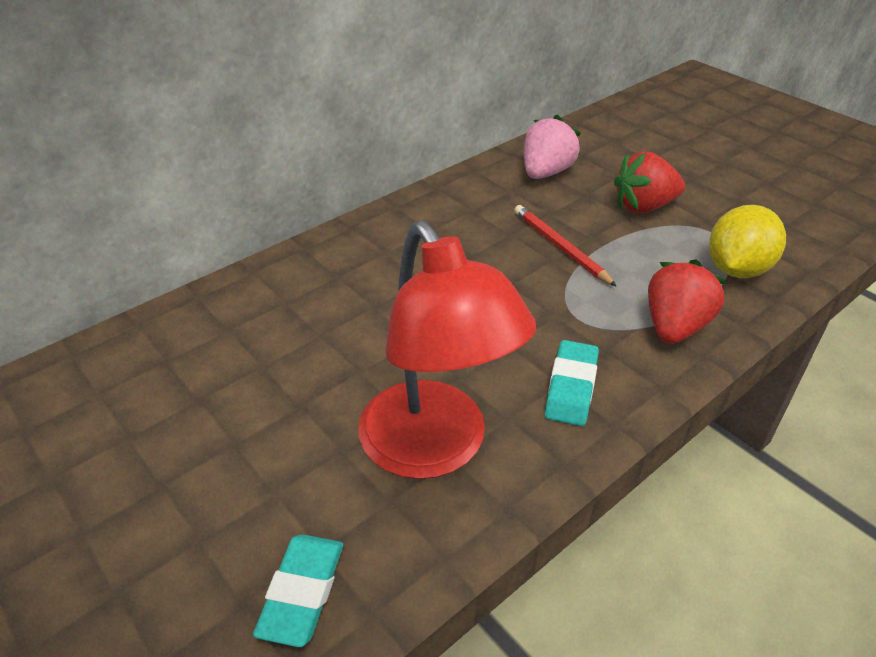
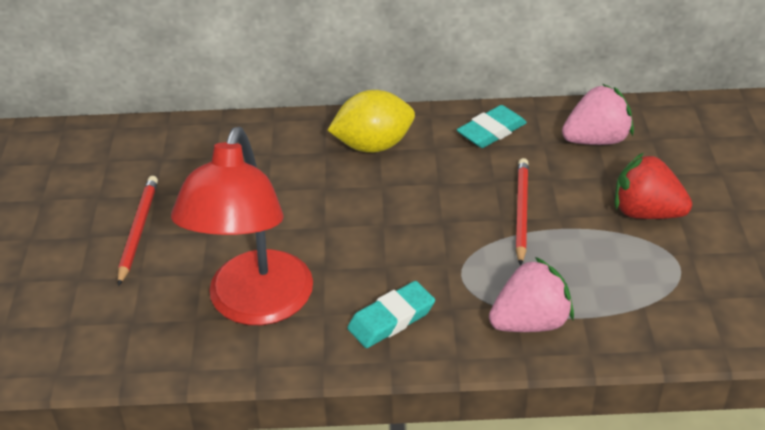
camera: 40 degrees right, 0 degrees up
turquoise eraser [253,534,343,647] -> turquoise eraser moved to [457,105,527,148]
red strawberry [648,259,727,344] -> pink strawberry [489,257,574,332]
yellow lemon [709,205,786,278] -> yellow lemon moved to [327,90,415,153]
none -> red pencil [118,176,158,286]

